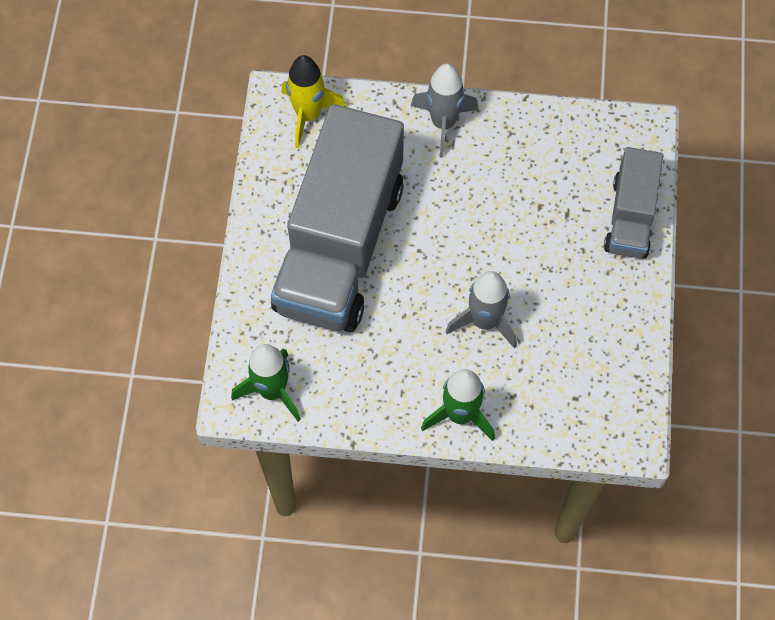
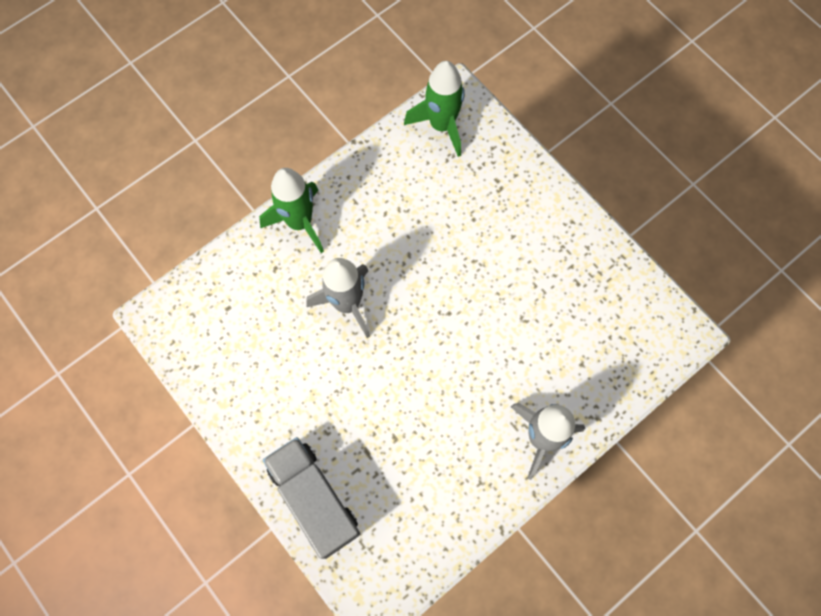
camera: 135 degrees right, 5 degrees up
grey truck [271,104,404,332] -> none
yellow rocket [282,55,346,149] -> none

